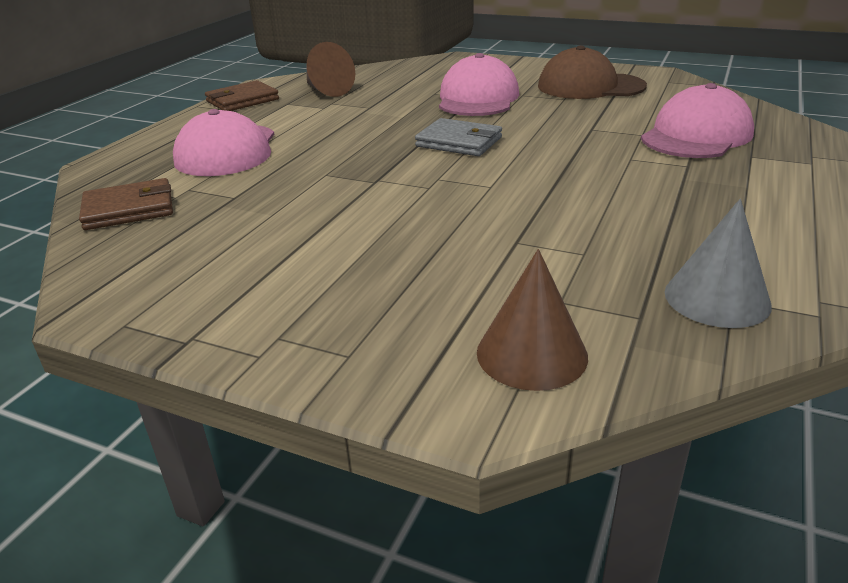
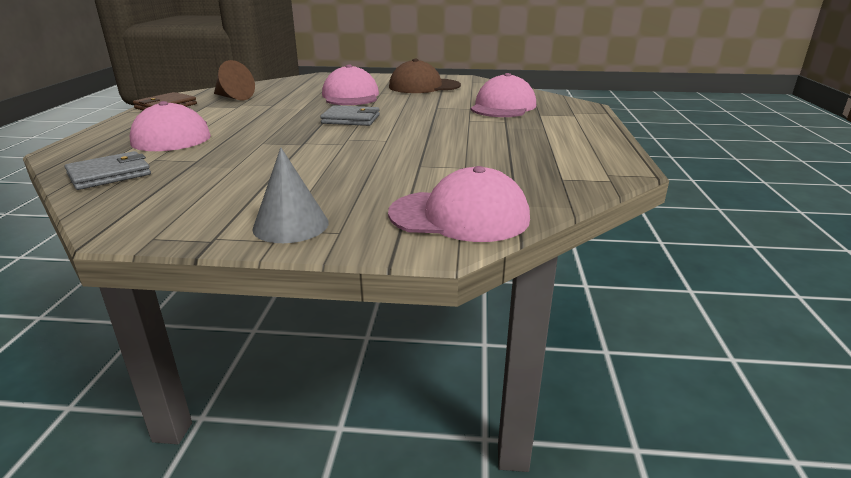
camera: 20 degrees left, 5 degrees down
brown wallet [79,178,173,230] -> grey wallet [65,151,151,190]
brown cone [477,249,588,391] -> pink cap [388,166,530,242]
grey cone [665,199,772,328] -> grey cone moved to [252,147,329,243]

